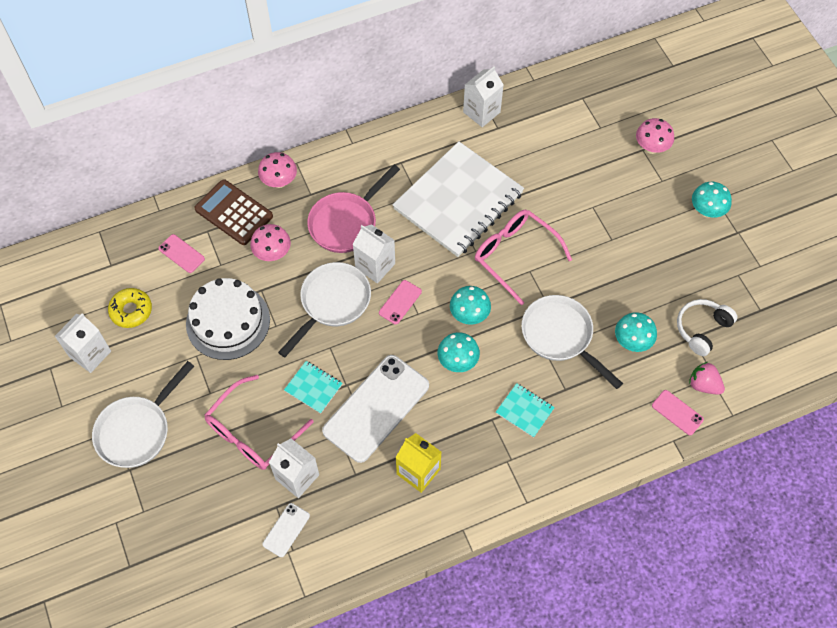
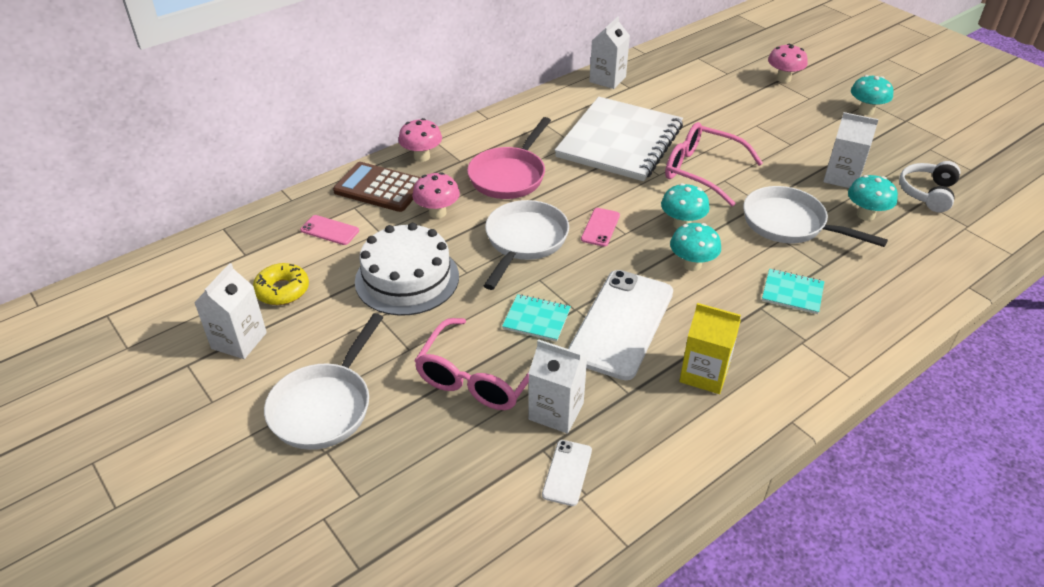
camera: 15 degrees left, 20 degrees down
white carton [353,224,395,283] -> white carton moved to [823,112,879,188]
pink phone [652,390,704,435] -> none
pink strawberry [689,362,725,395] -> none

